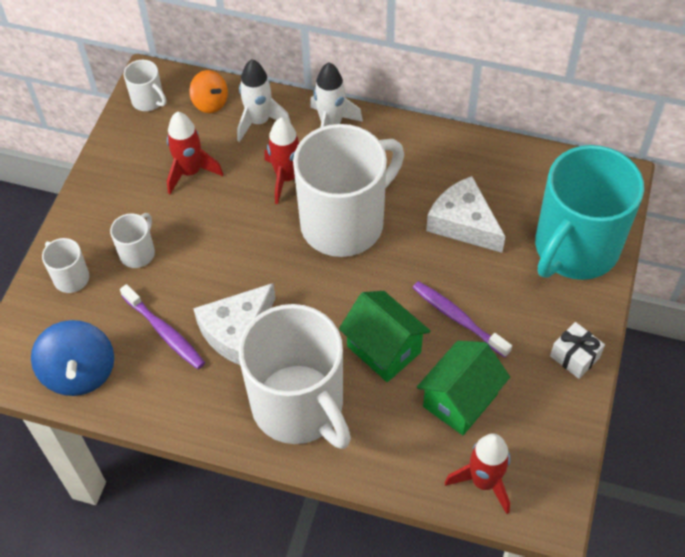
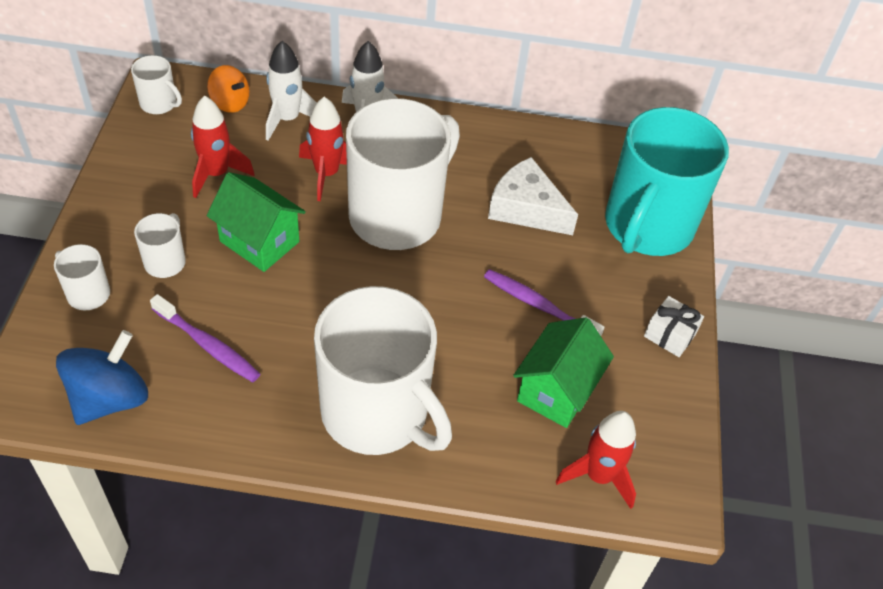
camera: 15 degrees left, 5 degrees down
blue spinning top [31,320,114,396] -> blue spinning top turned 120 degrees counterclockwise [56,330,148,425]
white cheese [193,283,276,365] -> none
green house [339,291,431,382] -> green house moved to [207,172,306,272]

